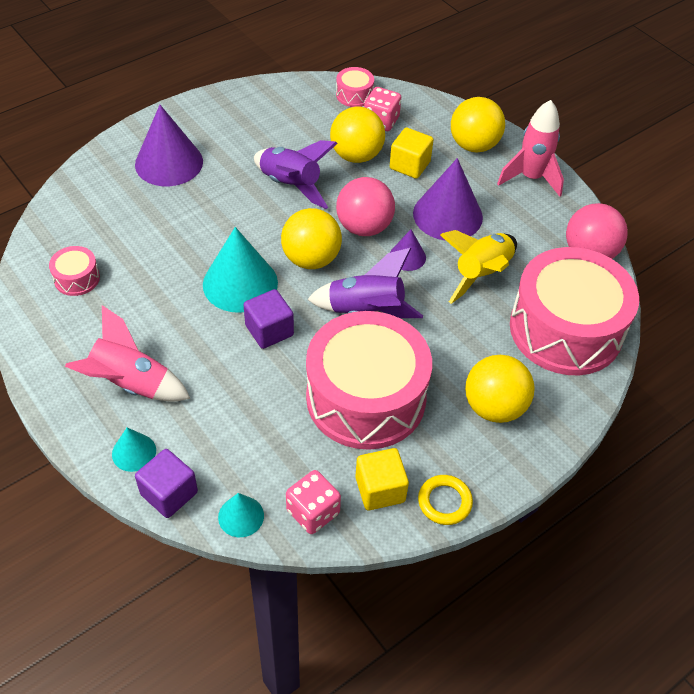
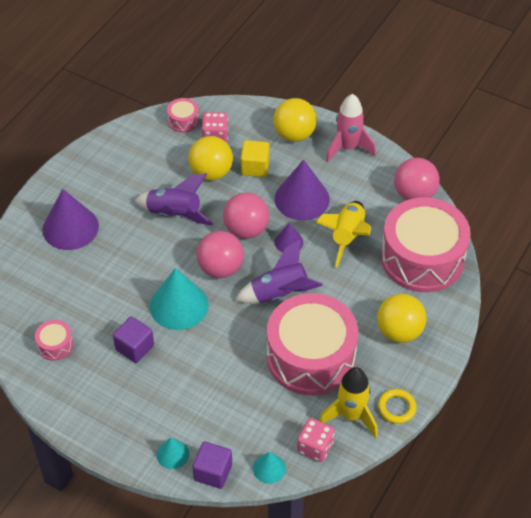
camera: 20 degrees left, 0 degrees up
pink rocket [65,305,190,402] -> none
purple cube [243,289,294,349] -> purple cube moved to [113,316,154,363]
yellow ball [281,208,342,269] -> pink ball [196,231,244,278]
yellow cube [355,448,409,510] -> yellow rocket [319,367,378,438]

